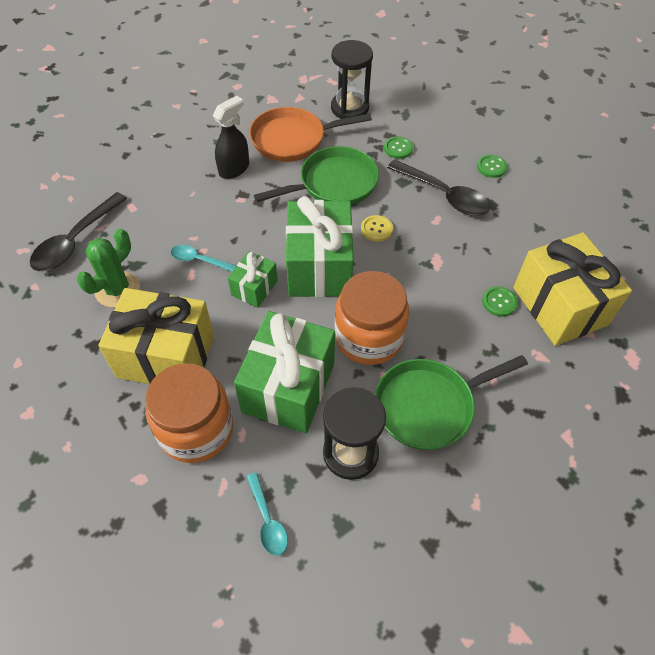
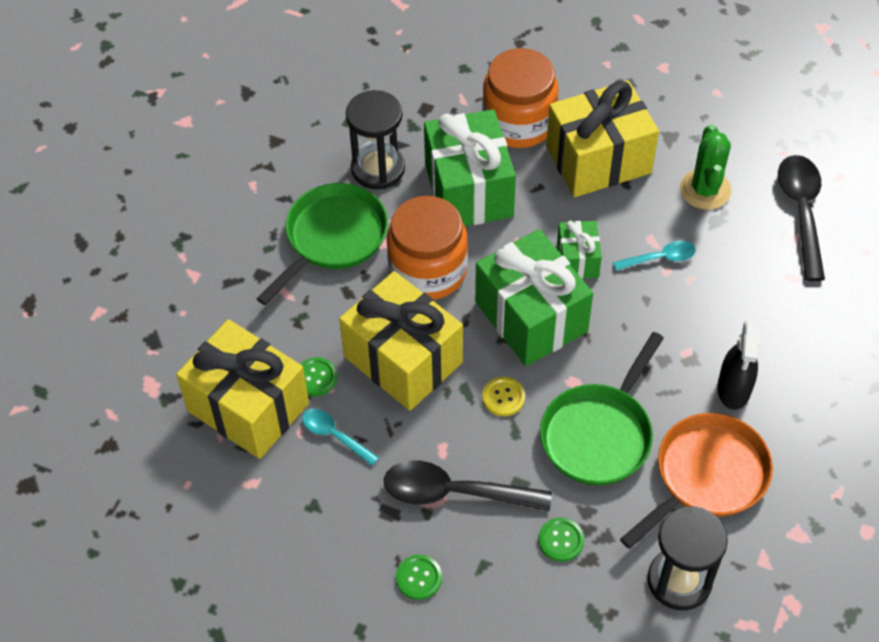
camera: 150 degrees right, 0 degrees up
turquoise spoon [246,472,288,556] -> turquoise spoon moved to [302,409,379,466]
none -> yellow gift [339,271,463,411]

